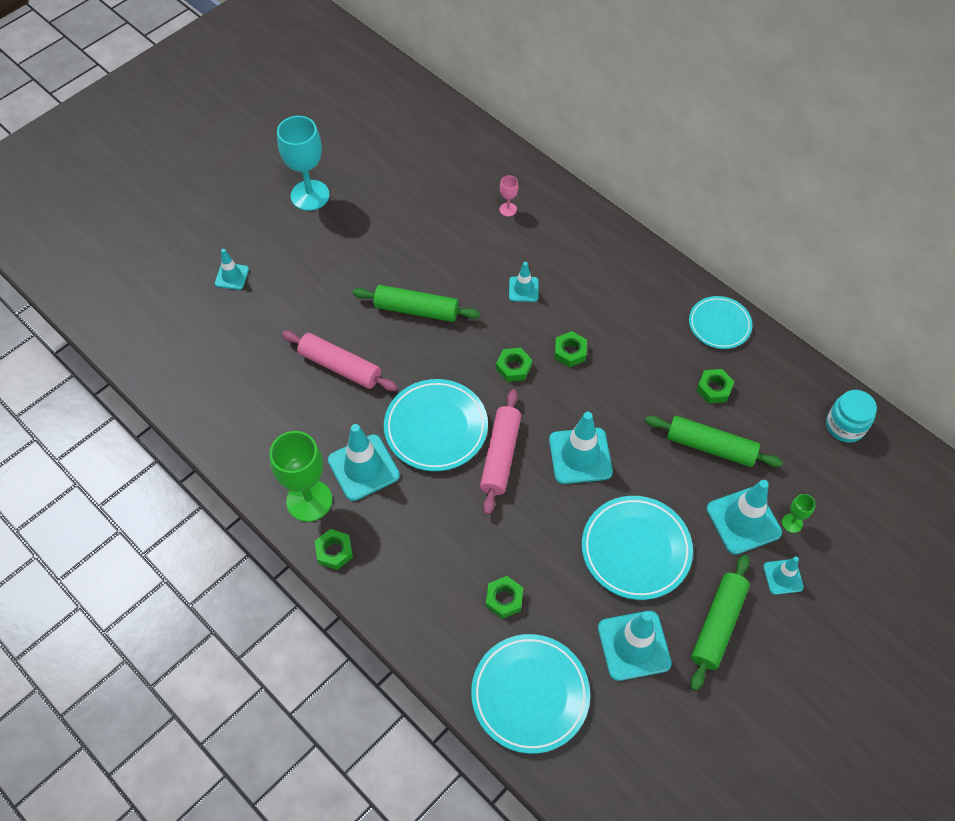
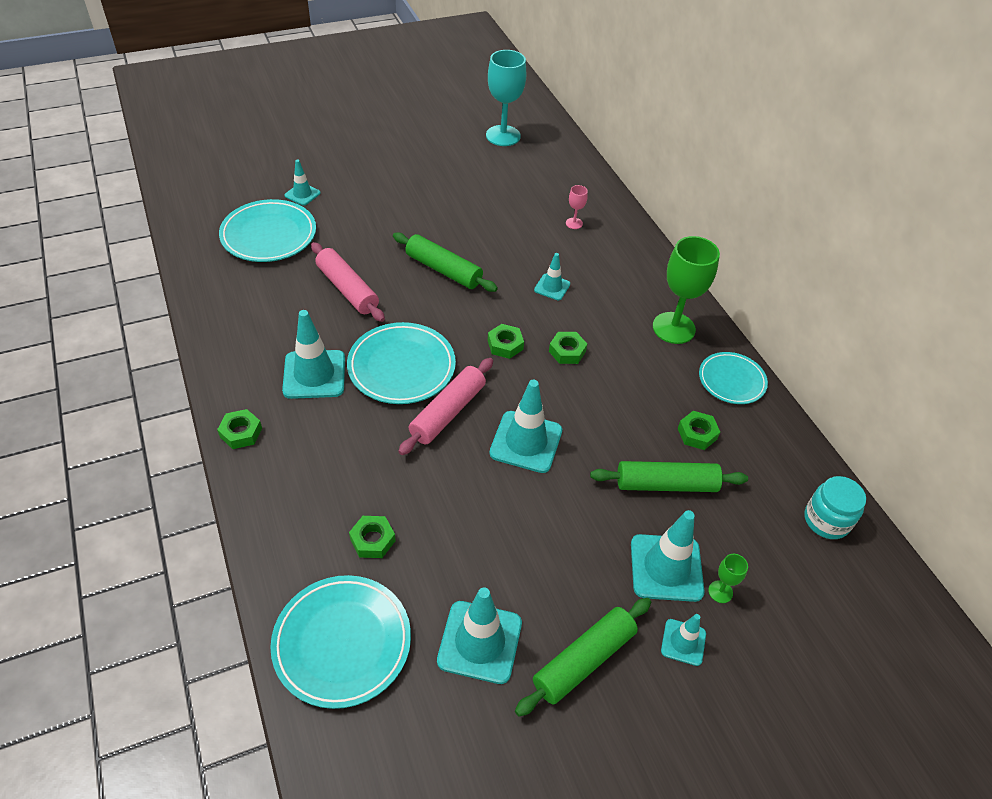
camera: 20 degrees right, 10 degrees down
green goblet [270,431,332,522] -> green goblet moved to [653,236,720,344]
turquoise goblet [277,116,330,211] -> turquoise goblet moved to [486,50,526,146]
turquoise plate [582,496,693,600] -> turquoise plate moved to [219,199,316,262]
green rolling pin [645,416,783,467] -> green rolling pin turned 45 degrees counterclockwise [590,461,748,492]

